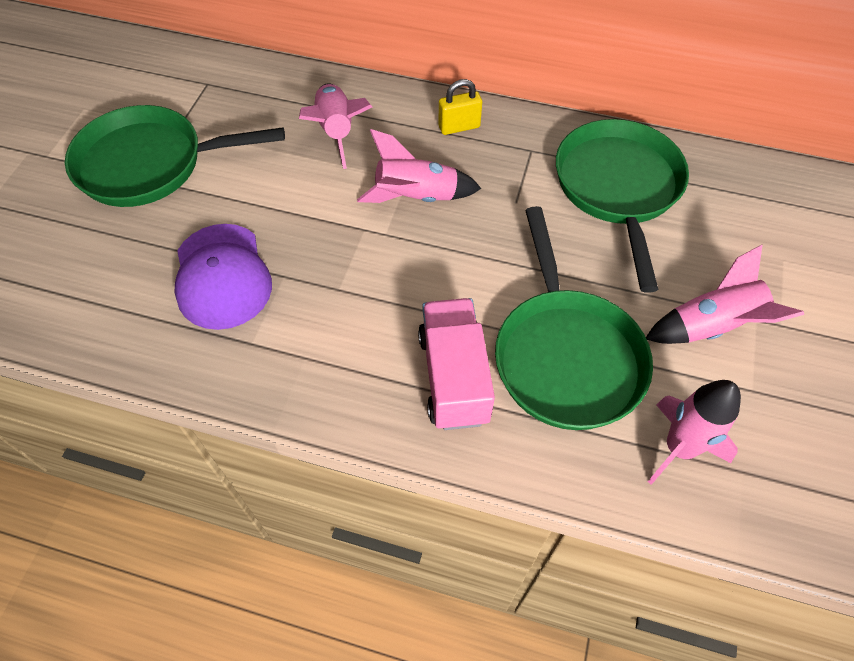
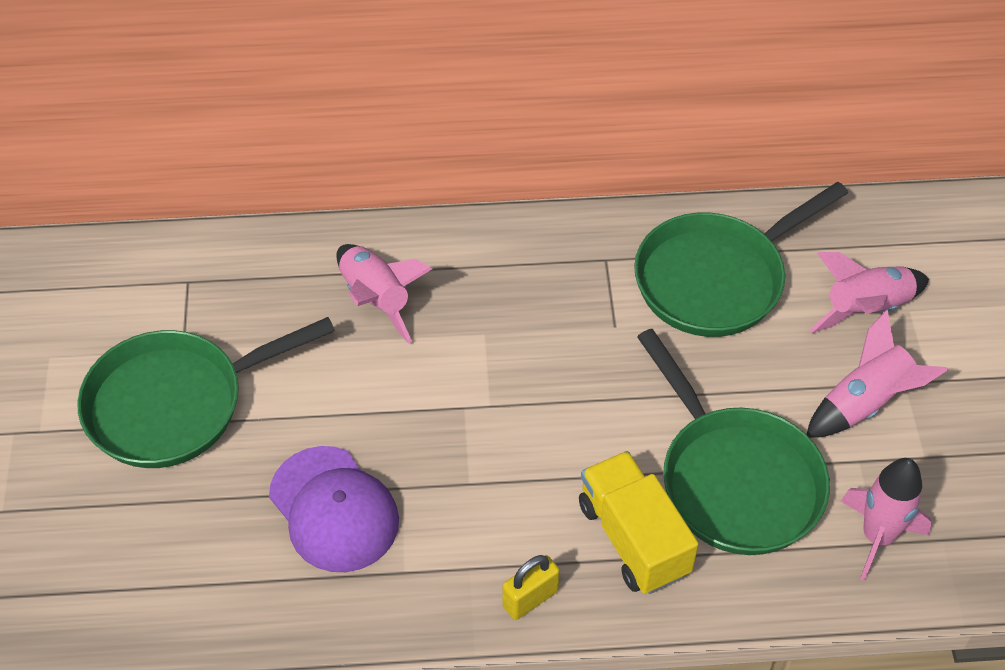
camera: 20 degrees left, 5 degrees down
pink rocket [357,129,482,203] -> pink rocket moved to [810,252,929,333]
pink truck [418,298,495,430] -> yellow truck [579,451,698,594]
yellow padlock [438,79,482,135] -> yellow padlock moved to [502,555,560,620]
green pan [556,119,689,293] -> green pan turned 105 degrees counterclockwise [634,182,848,337]

